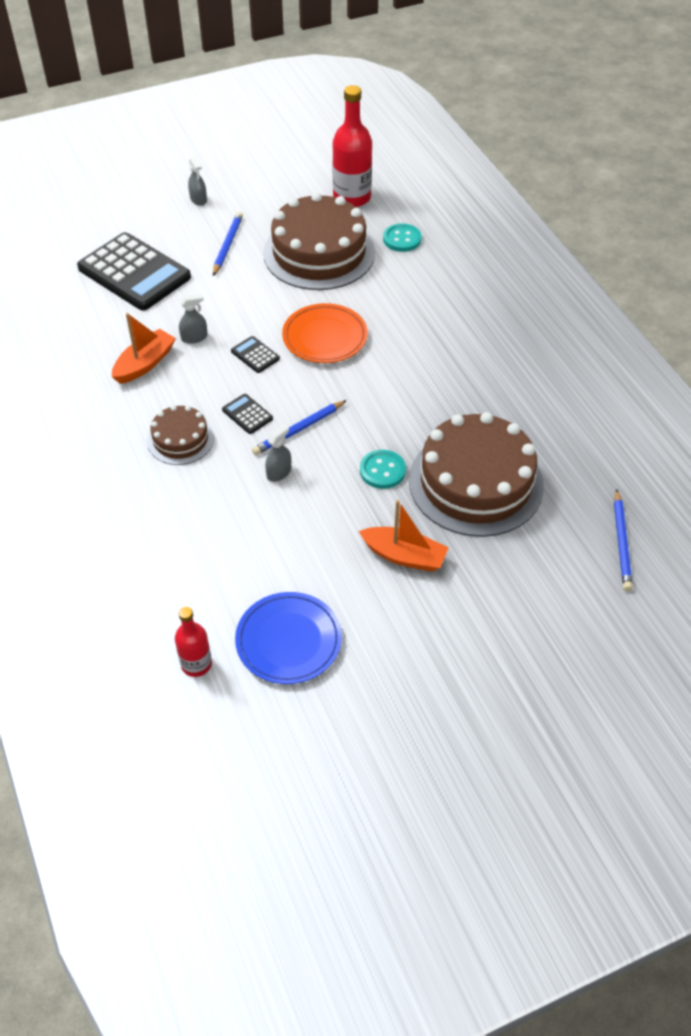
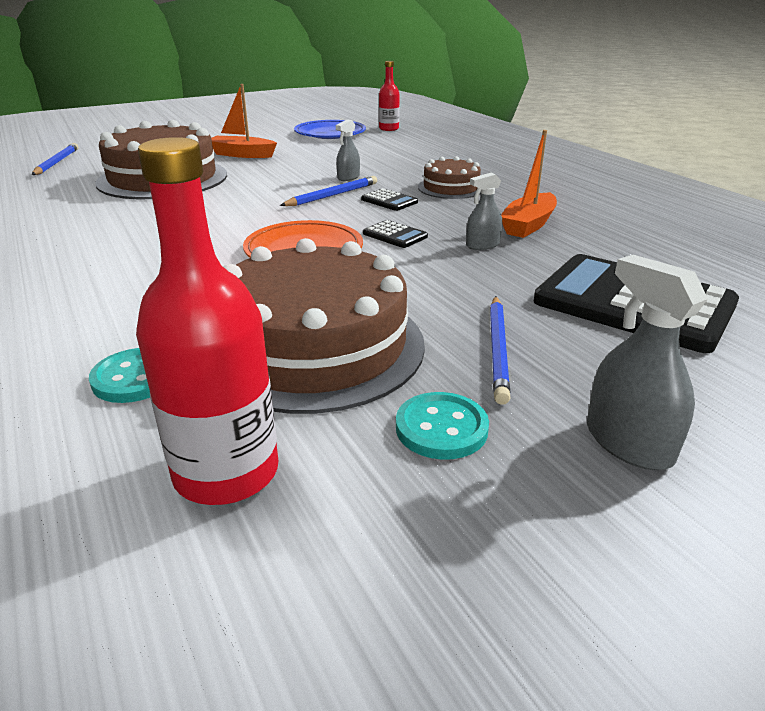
camera: 175 degrees right, 20 degrees down
grey spray bottle [188,157,207,206] -> grey spray bottle [587,255,708,470], size x1.57
turquoise button [360,450,406,489] -> turquoise button moved to [396,392,489,460]

